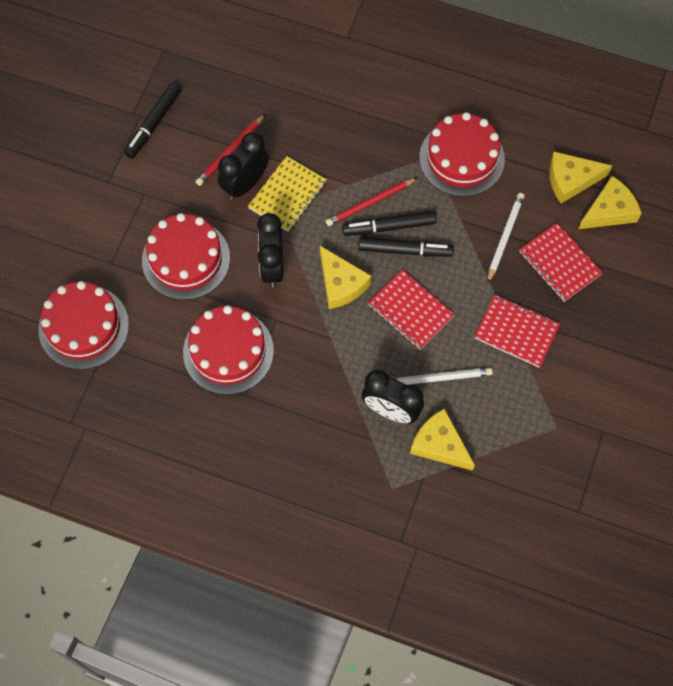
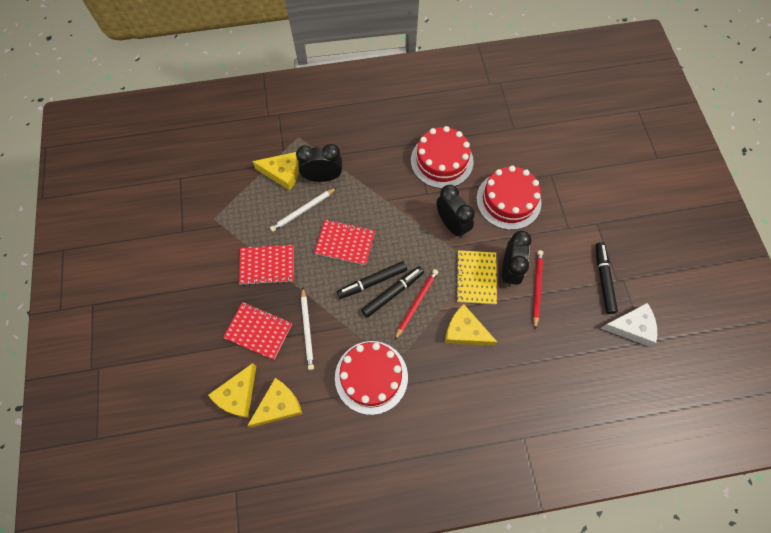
camera: 150 degrees right, 0 degrees up
red cake [38,281,129,370] -> none
yellow cheese [320,246,372,309] -> yellow cheese moved to [445,304,497,346]
none -> white cheese [601,303,657,346]

